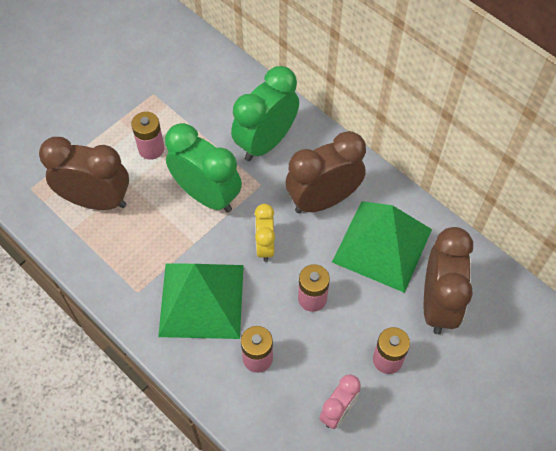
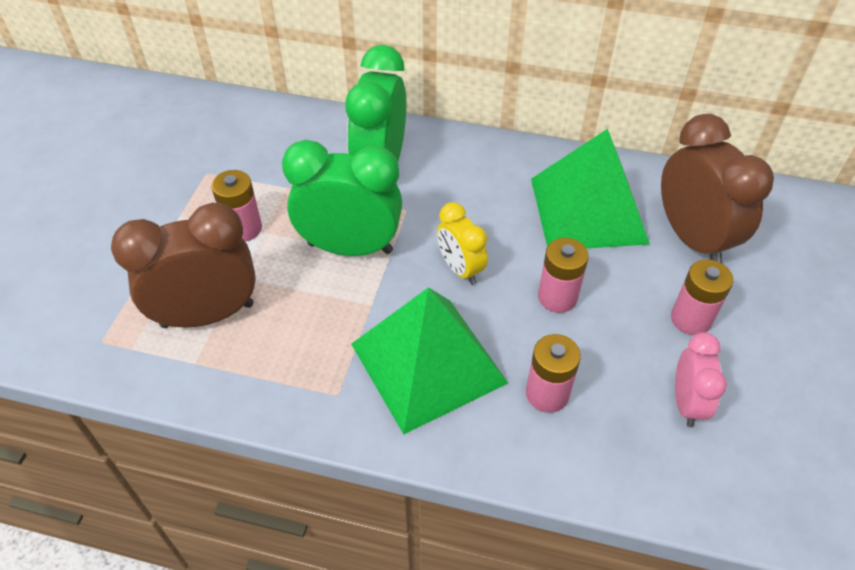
camera: 30 degrees left, 10 degrees down
brown clock [286,131,366,213] -> none

